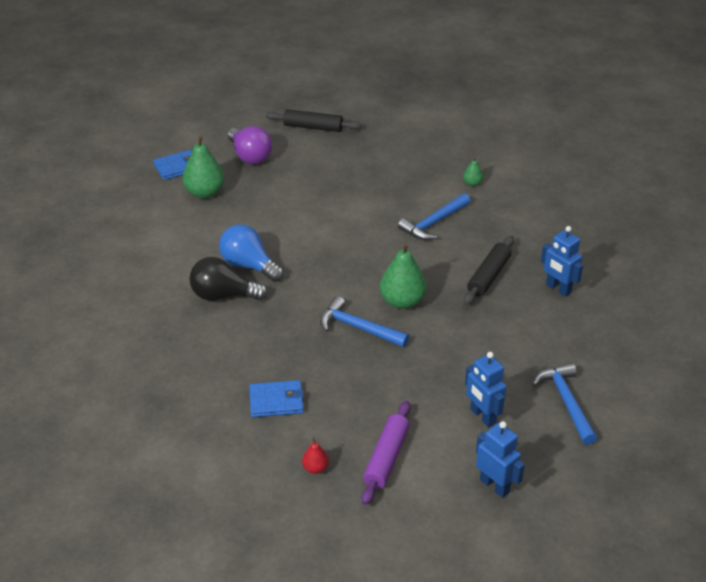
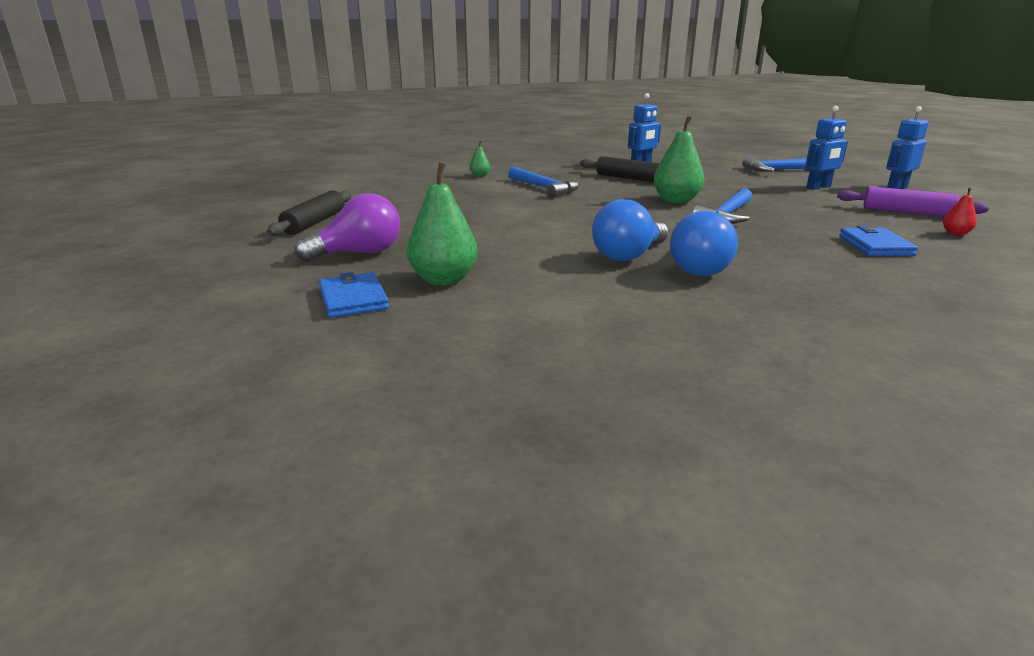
camera: 85 degrees left, 15 degrees down
black light bulb [189,257,268,301] -> blue light bulb [670,211,738,276]

